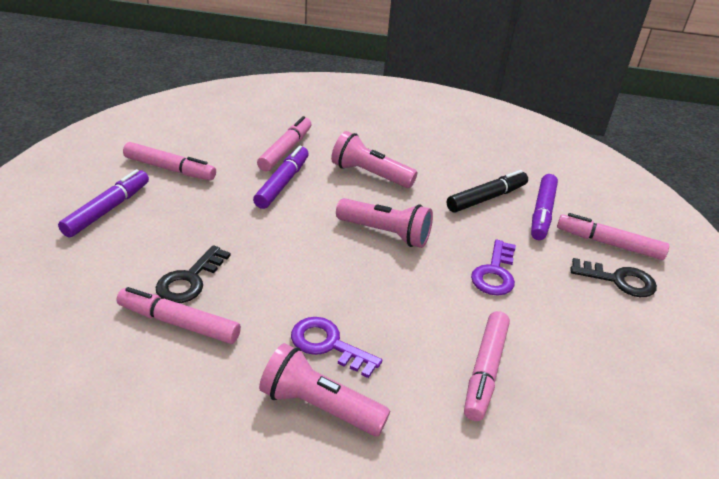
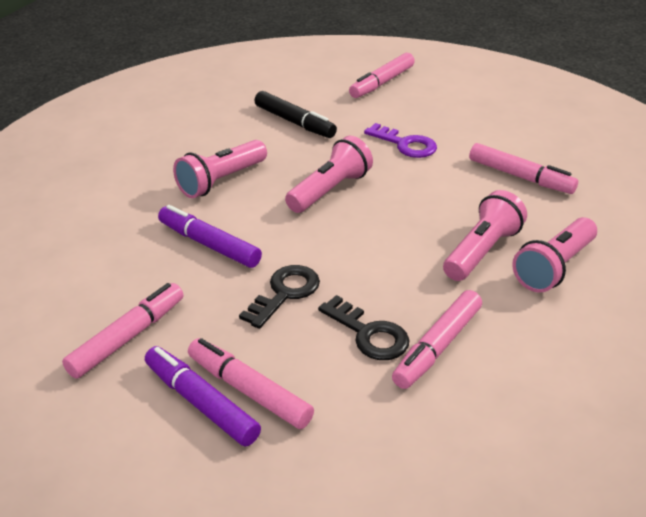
camera: 70 degrees left, 0 degrees up
pink marker [257,116,312,172] -> pink marker moved to [188,338,314,429]
purple key [291,317,382,378] -> pink flashlight [443,190,527,281]
black marker [447,170,528,212] -> black marker turned 150 degrees clockwise [255,91,337,138]
purple marker [531,174,558,240] -> none
black key [570,258,657,297] -> black key moved to [239,265,320,329]

